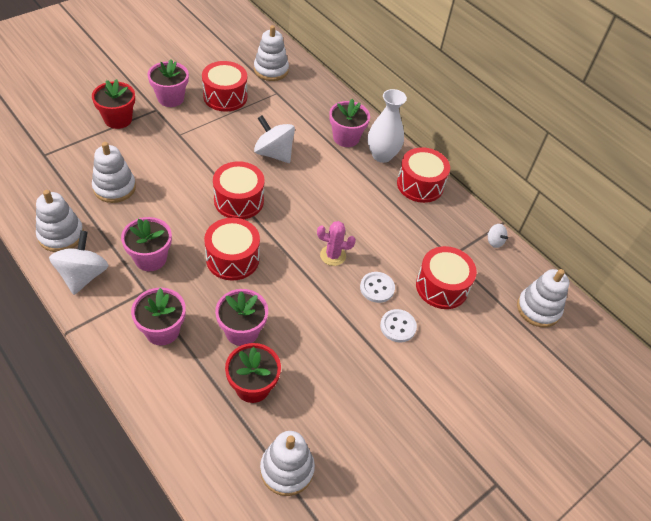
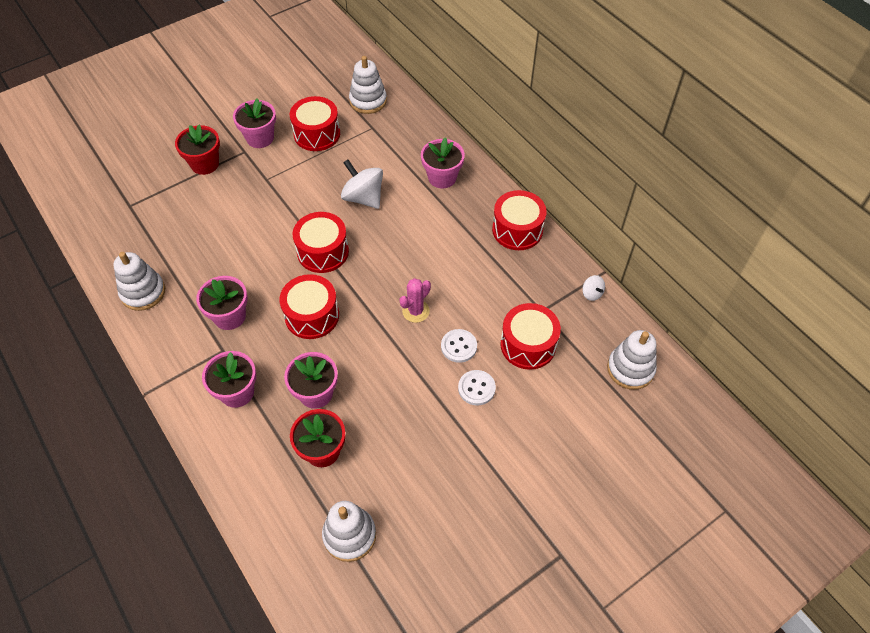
camera: 10 degrees right, 5 degrees up
white spinning top [49,230,109,295] -> none
white stacking toy [92,142,136,203] -> none
pink cactus [317,221,356,266] -> pink cactus turned 60 degrees counterclockwise [399,278,431,323]
white vase [368,89,407,163] -> none

